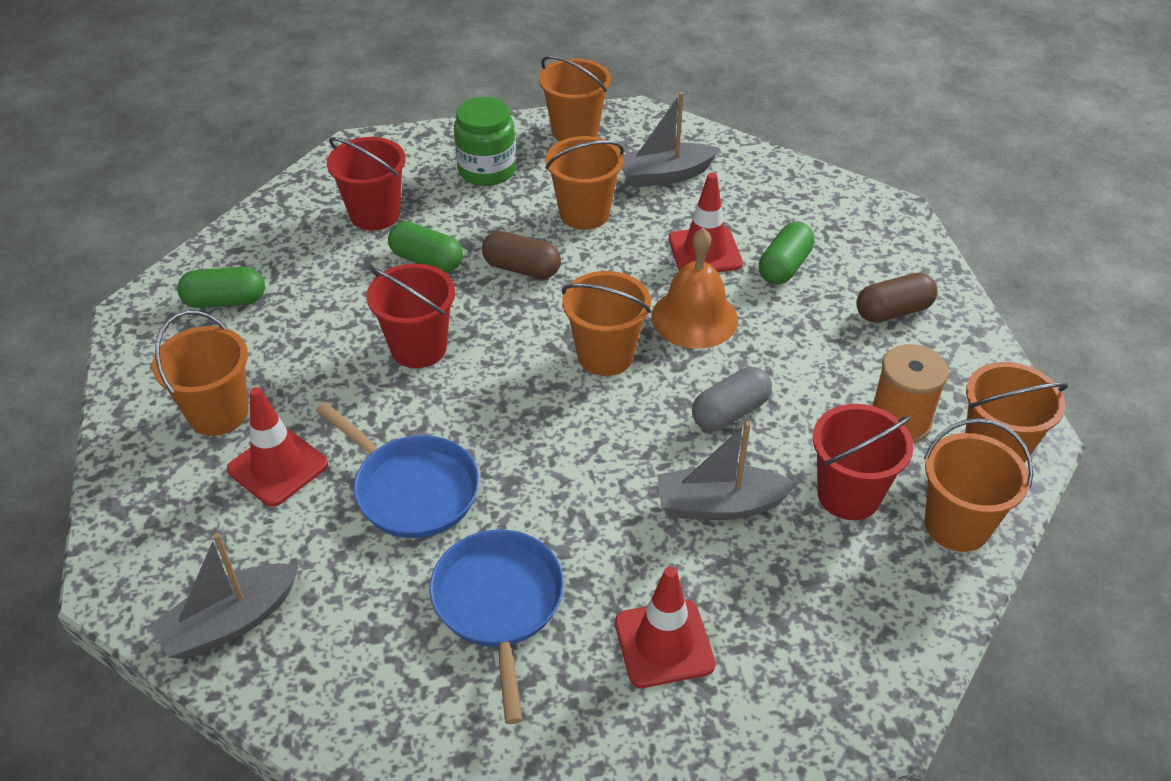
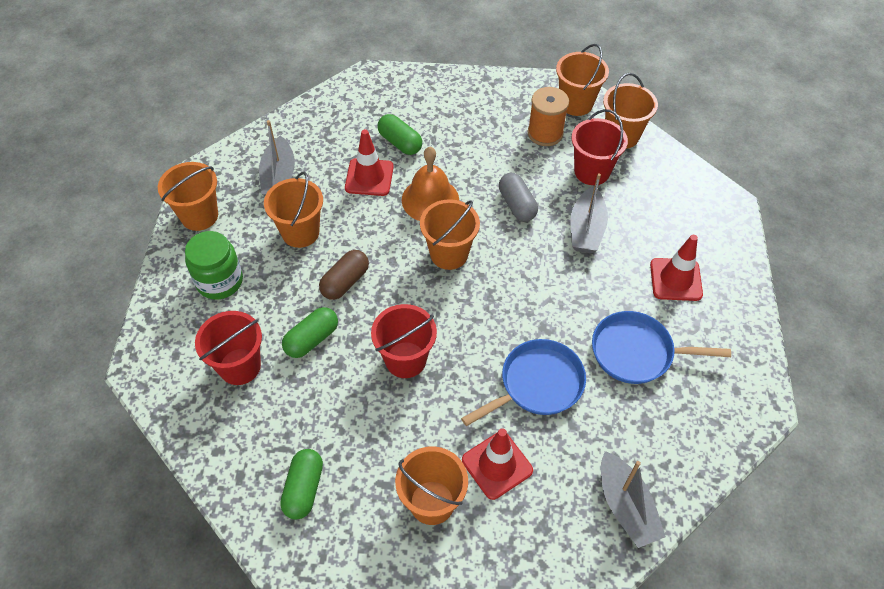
camera: 75 degrees left, 10 degrees up
brown capsule [856,273,938,322] -> none

